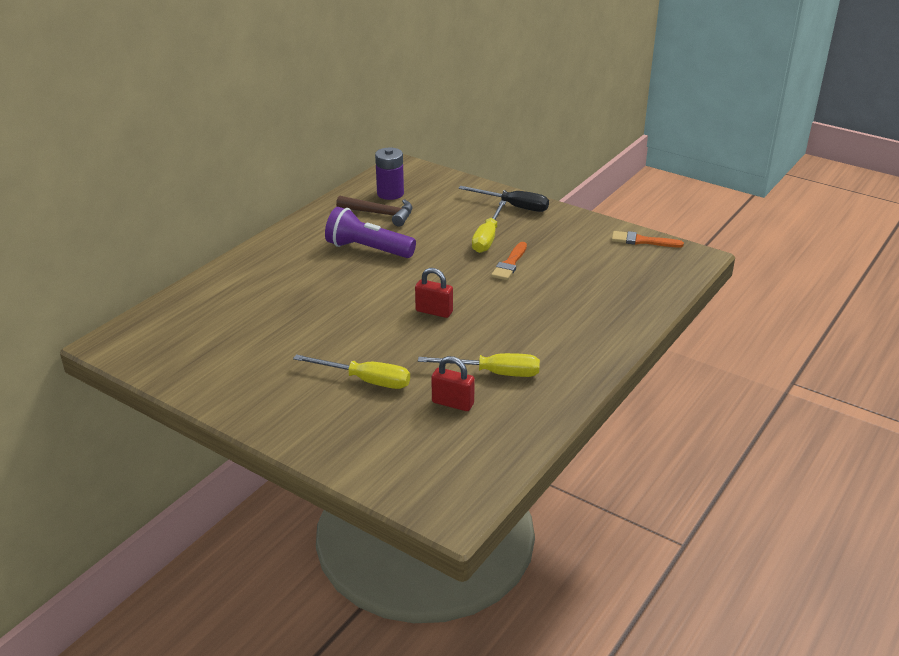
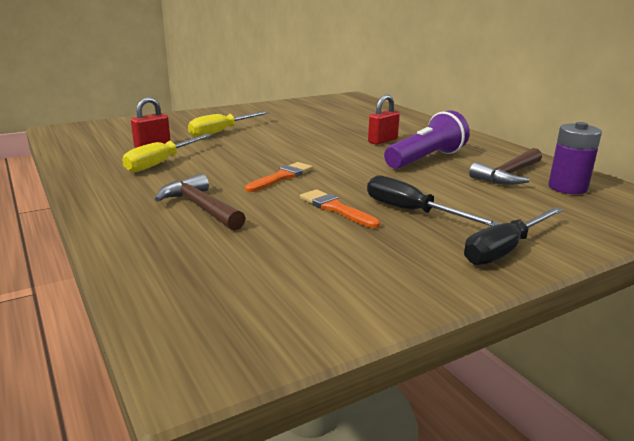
camera: 115 degrees right, 10 degrees down
red padlock [415,268,453,318] -> red padlock moved to [368,95,400,145]
yellow screwdriver [472,200,506,253] -> black screwdriver [367,175,501,226]
orange brush [612,231,684,247] -> orange brush moved to [245,162,313,192]
none -> brown hammer [155,174,245,231]

